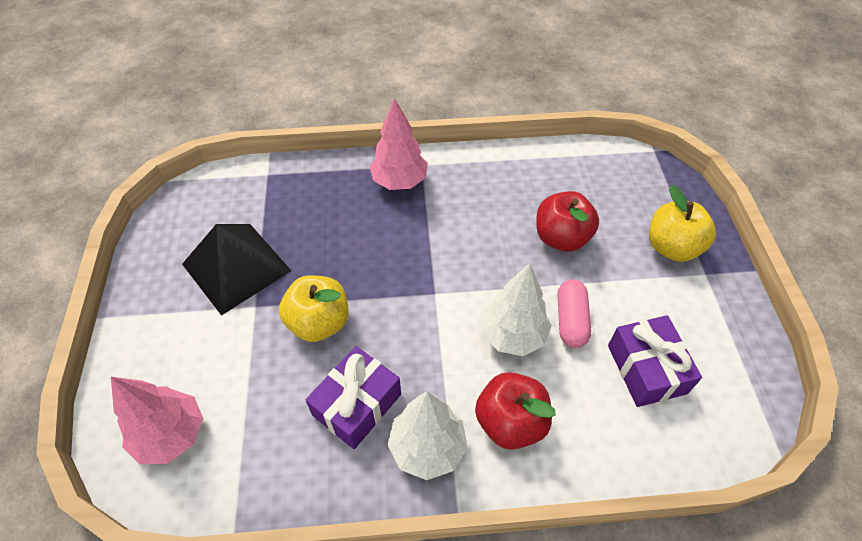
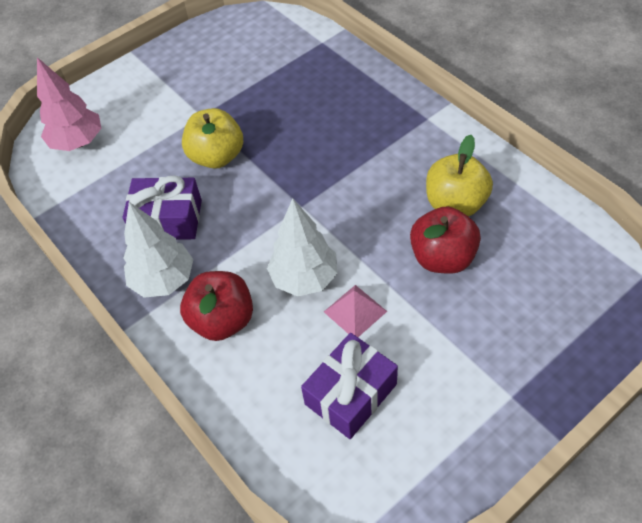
camera: 60 degrees right, 0 degrees up
black pyramid [182,224,291,316] -> none
pink tree [369,97,428,190] -> none
pink capsule [558,279,591,348] -> pink pyramid [324,285,387,337]
yellow apple [649,185,716,262] -> yellow apple moved to [426,135,493,216]

